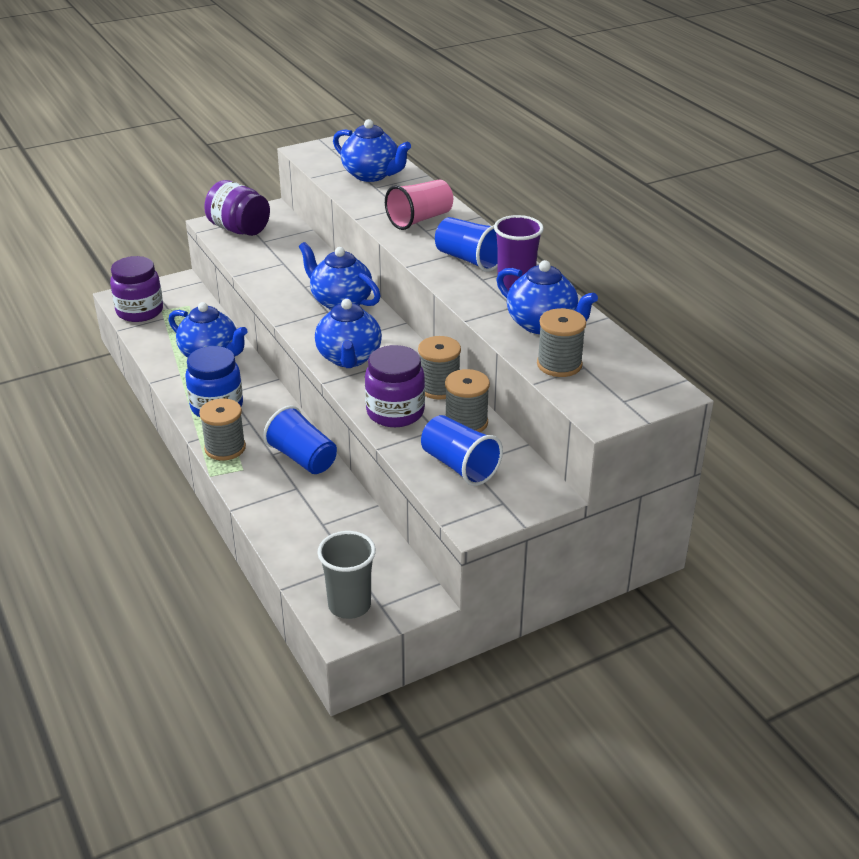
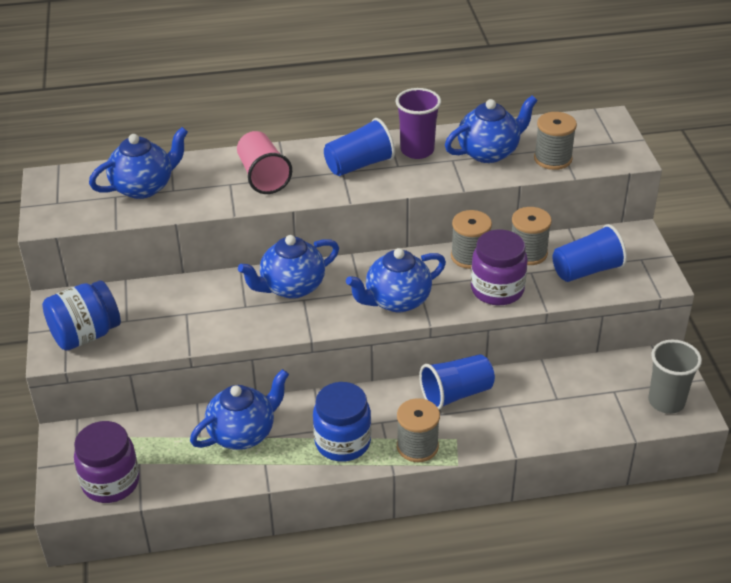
camera: 70 degrees left, 5 degrees up
purple jar [204,180,270,236] -> blue jar [42,280,121,350]
blue teapot [315,298,382,368] -> blue teapot turned 135 degrees clockwise [346,248,446,312]

